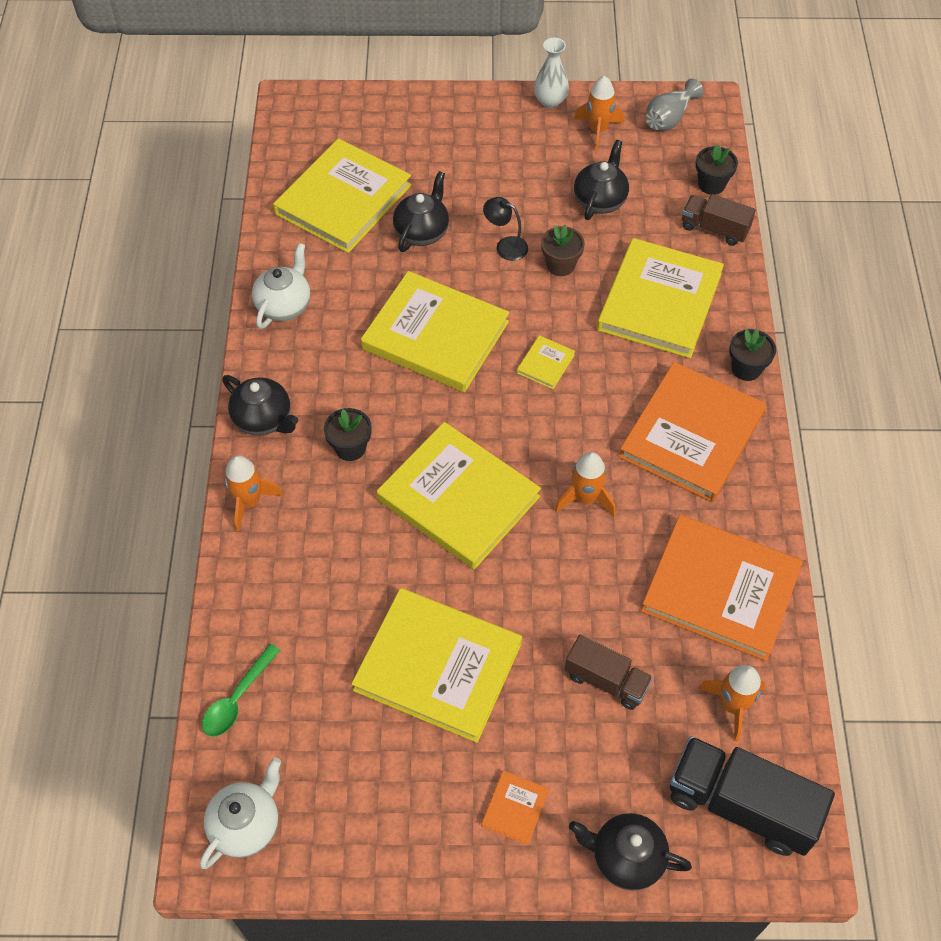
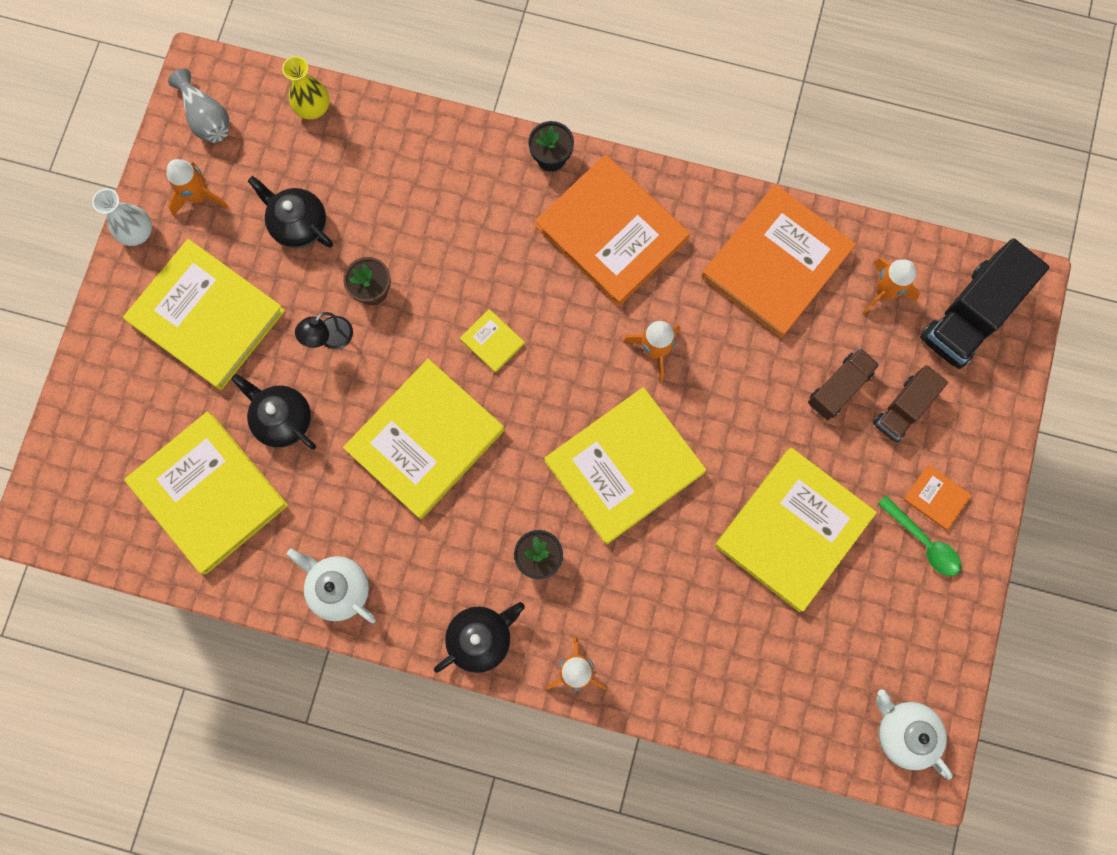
camera: 75 degrees left, 20 degrees up
green spoon [202,644,280,737] -> green spoon moved to [878,496,961,576]
black teapot [569,813,692,891] -> none
yellow book [597,238,724,358] -> yellow book moved to [123,239,285,390]
brown truck [682,194,756,246] -> brown truck moved to [873,365,948,442]
black flower pot [696,145,738,195] -> yellow vase [282,56,330,120]

